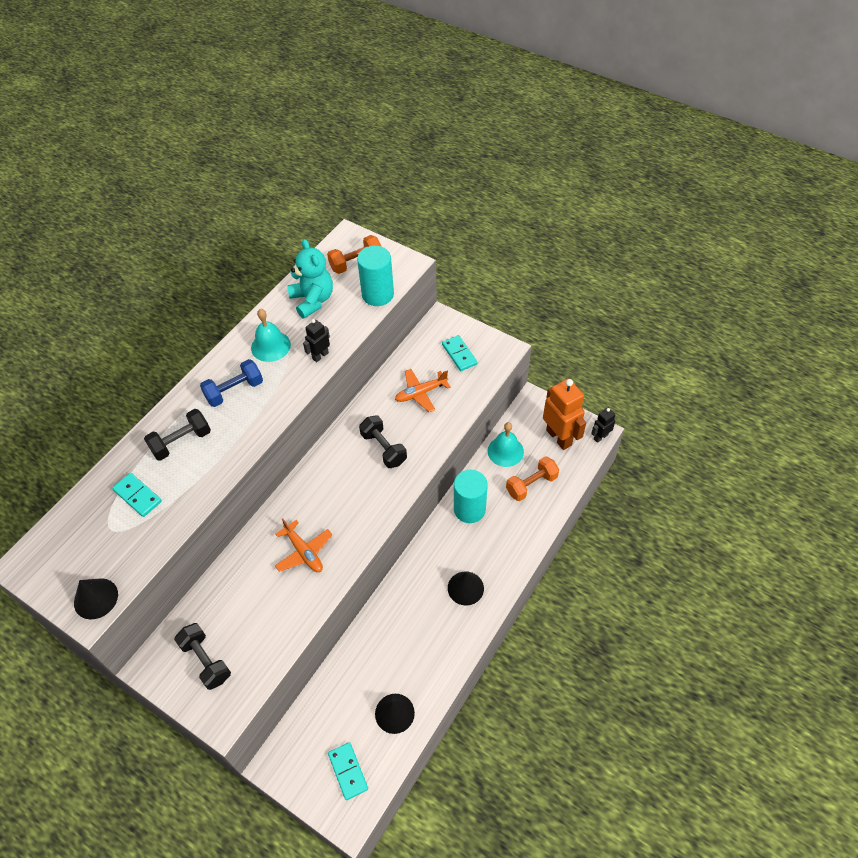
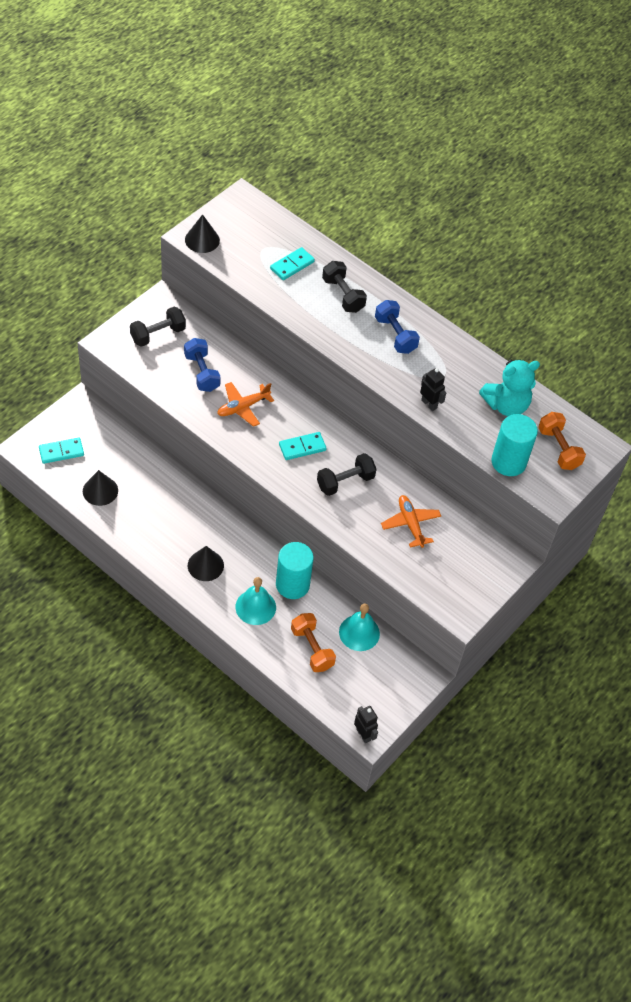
camera: 90 degrees right, 0 degrees up
turquoise bell [251,309,291,362] -> turquoise bell moved to [236,577,276,625]
turquoise domino [442,335,478,371] -> turquoise domino moved to [279,432,327,460]
orange robot [543,379,586,450] -> none
none -> blue dumbbell [184,338,221,392]

